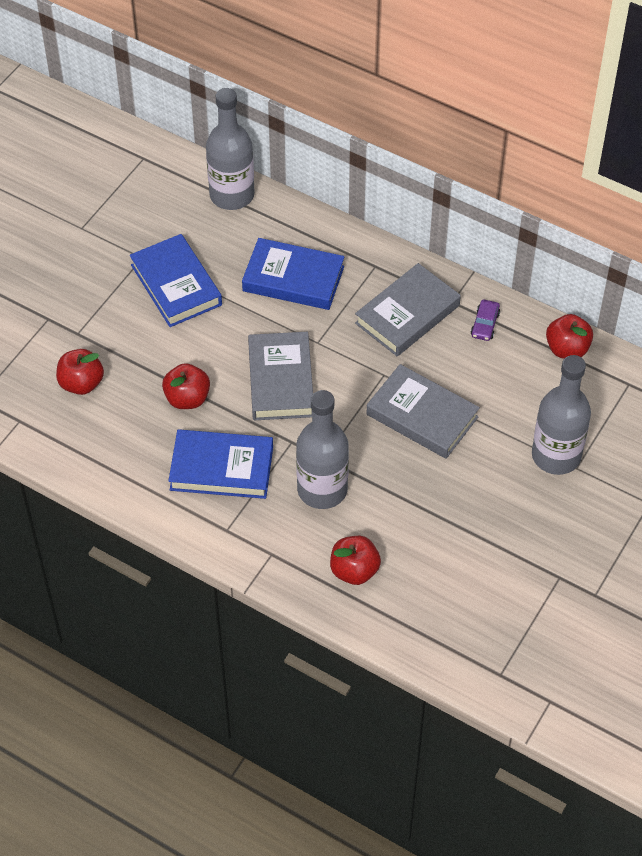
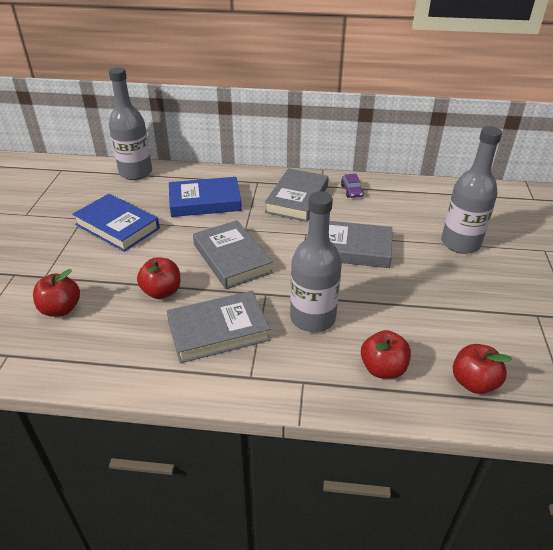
camera: 25 degrees left, 15 degrees down
blue book [168,429,273,499] -> grey book [167,291,271,363]
red apple [546,314,593,359] -> red apple moved to [453,344,512,394]

